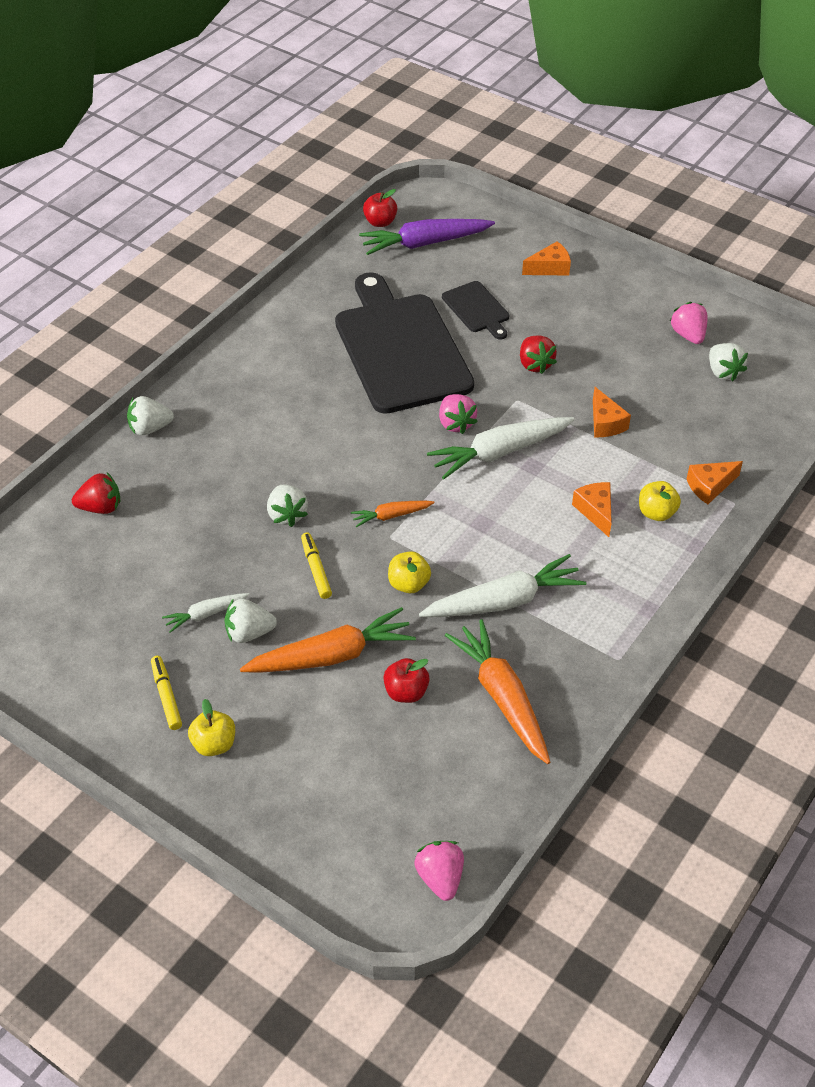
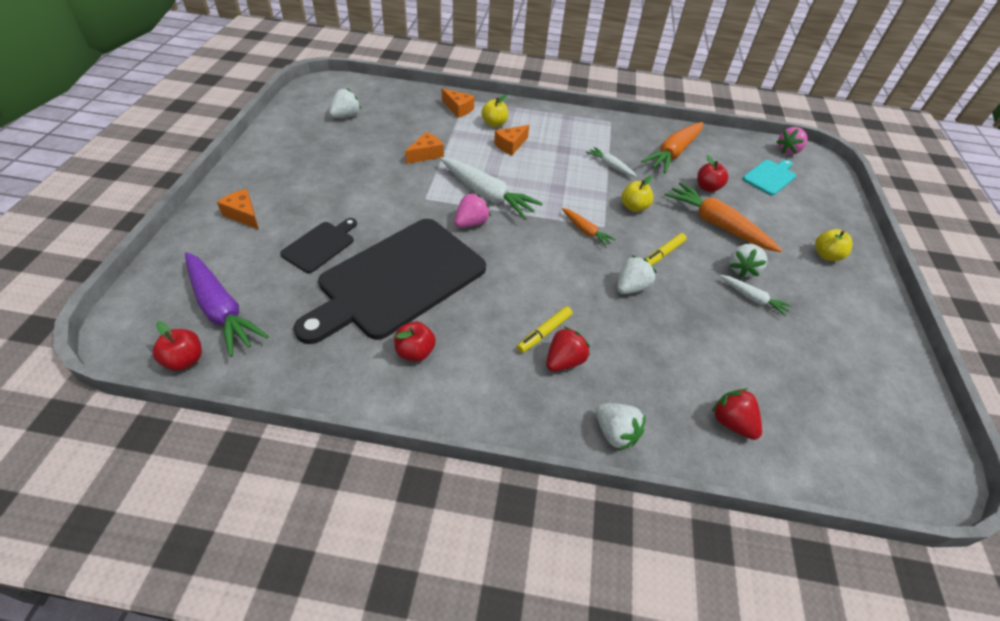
camera: 120 degrees left, 0 degrees up
yellow marker [151,656,182,730] -> yellow marker moved to [517,306,572,353]
white strawberry [224,599,277,643] -> white strawberry turned 60 degrees clockwise [729,244,767,278]
white carrot [419,554,586,617] -> white carrot [586,147,637,177], size x0.52
red strawberry [520,336,557,374] -> red strawberry moved to [546,326,590,372]
pink strawberry [670,302,708,344] -> none
none -> red apple [394,322,436,362]
none -> turquoise cutting board [743,159,796,196]

